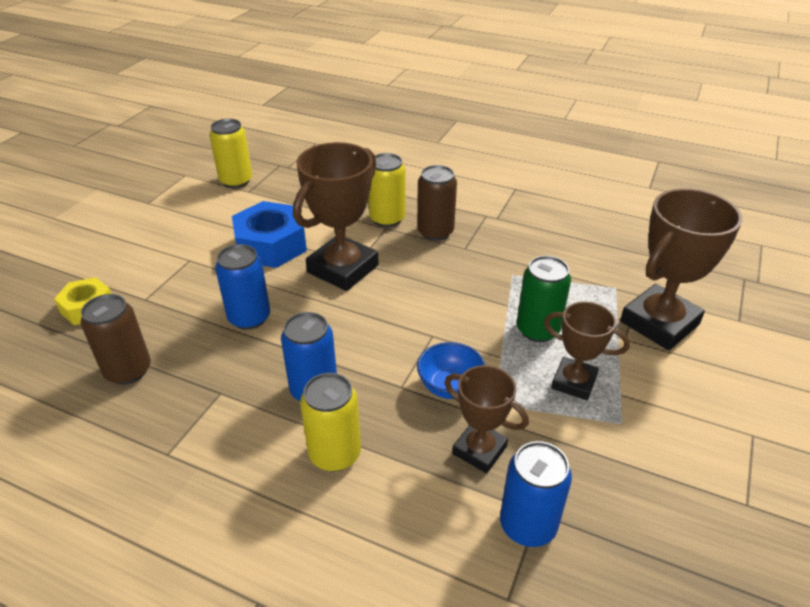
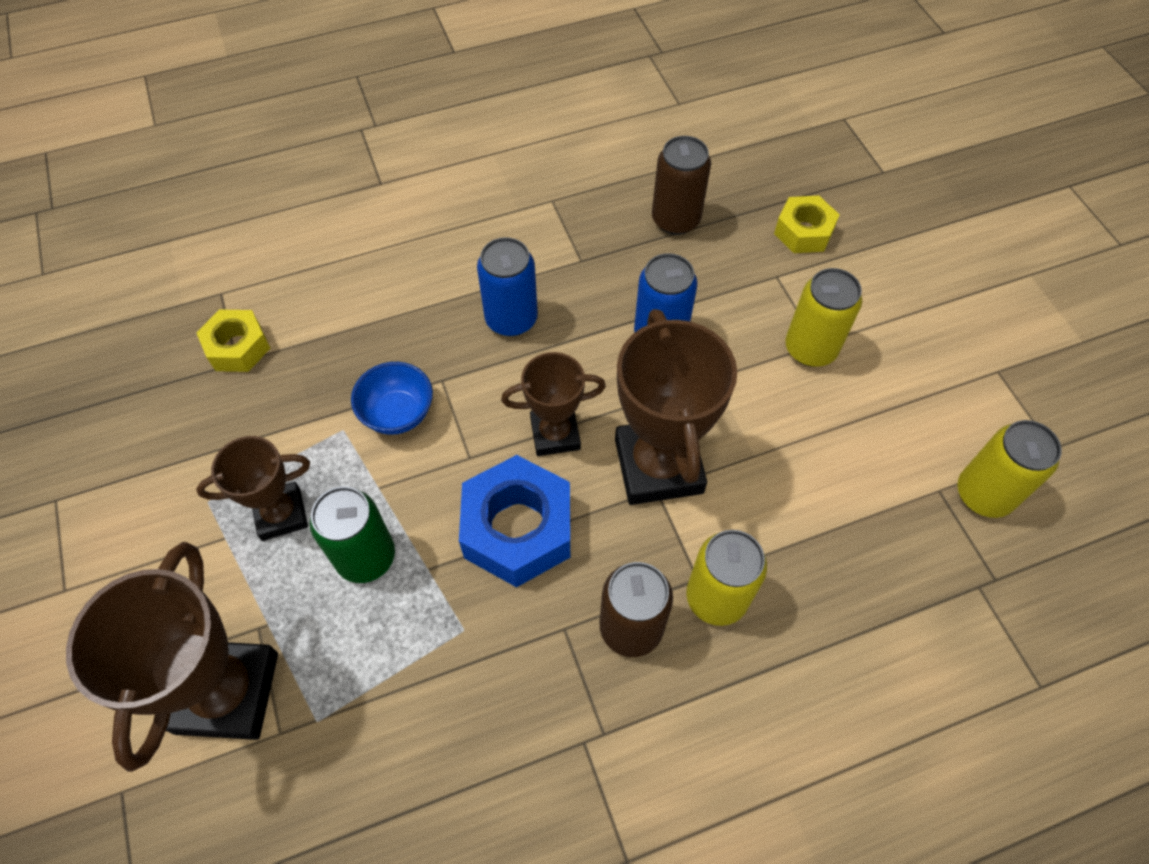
camera: 135 degrees right, 20 degrees up
blue nut [232,201,307,268] -> blue nut moved to [459,455,570,587]
yellow can [300,373,361,472] -> yellow can moved to [786,268,862,367]
brown trophy [445,365,529,473] -> brown trophy moved to [501,352,606,456]
blue can [500,441,572,547] -> yellow nut [196,309,270,372]

